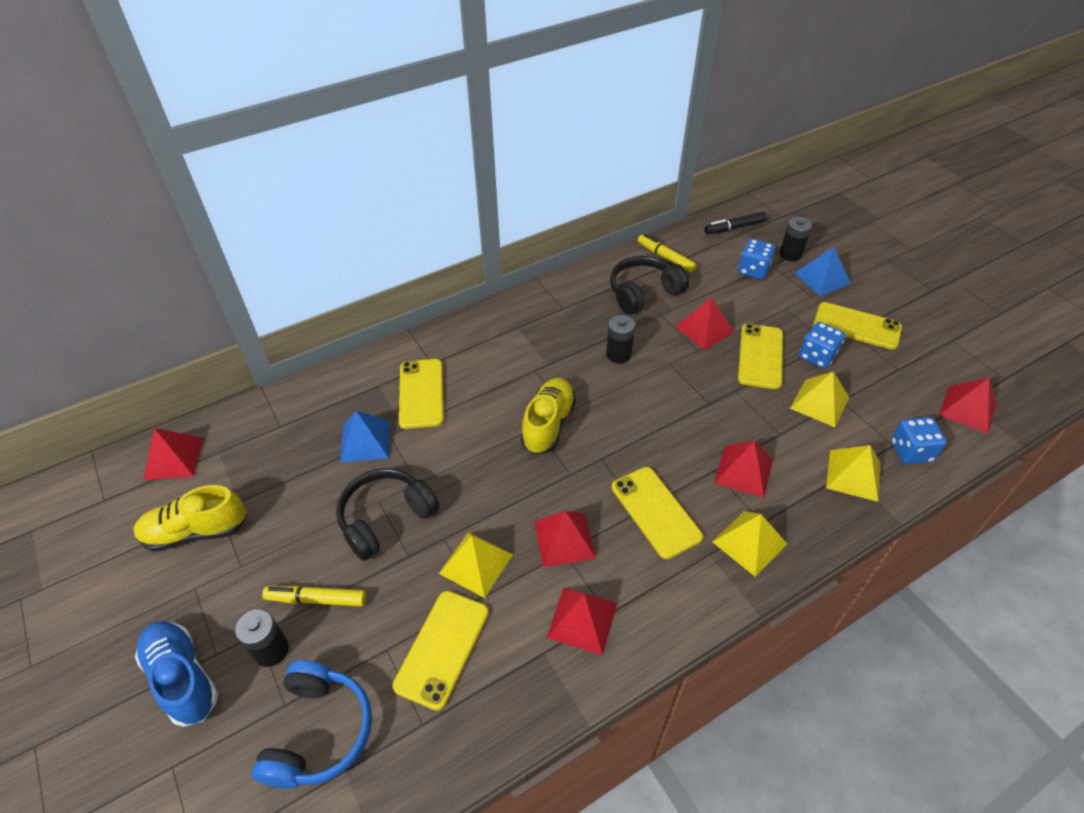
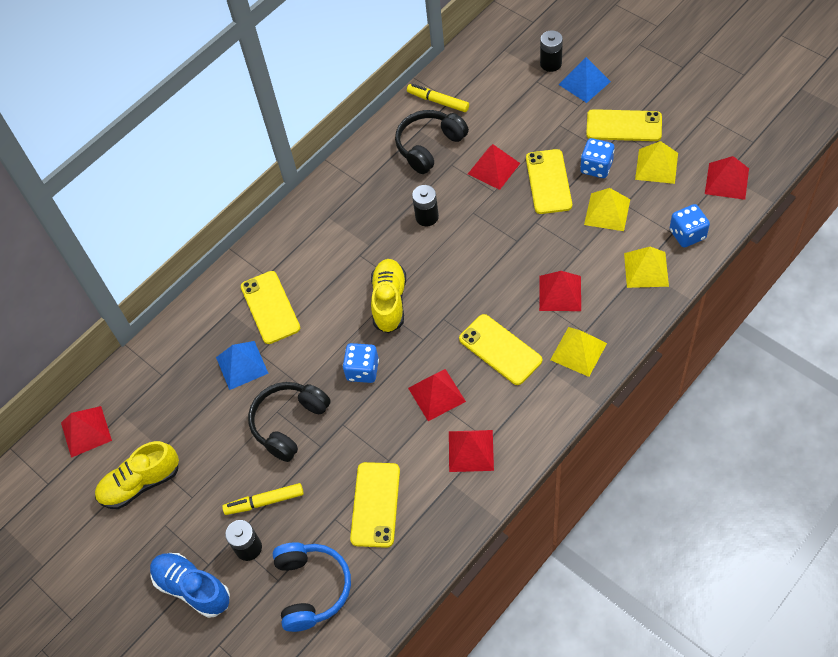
camera: 10 degrees left, 10 degrees up
yellow pyramid [439,532,513,598] -> yellow pyramid moved to [635,141,678,184]
black marker [704,212,767,234] -> none
blue dice [738,239,775,280] -> blue dice moved to [343,343,379,383]

